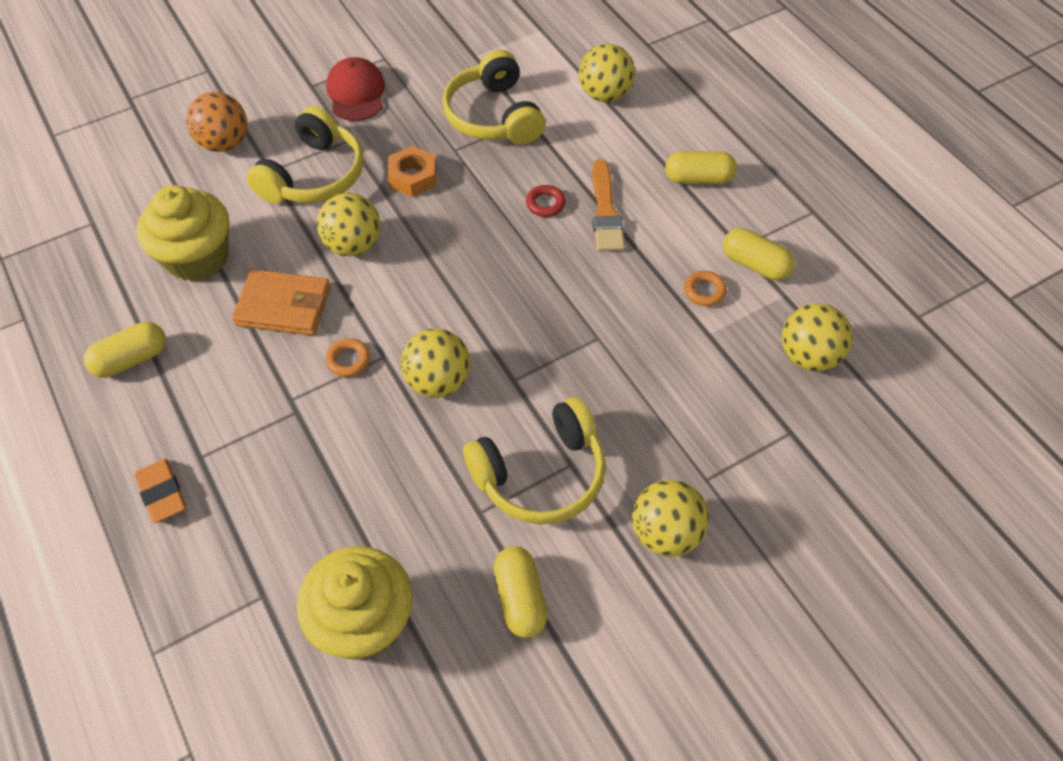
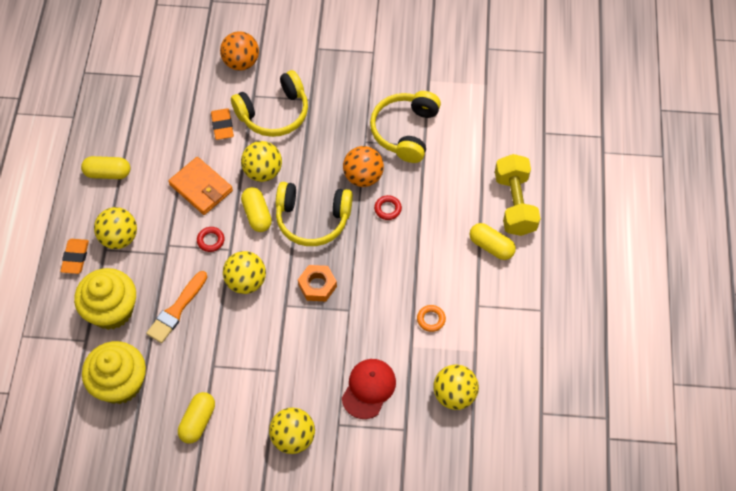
camera: 35 degrees right, 5 degrees up
yellow cupcake [137,185,229,281] -> yellow cupcake moved to [74,268,136,330]
orange ring [325,338,370,377] -> red ring [197,227,224,252]
red cap [326,57,385,121] -> red cap moved to [342,359,396,419]
orange nut [387,146,436,197] -> orange nut moved to [298,265,337,301]
yellow headphones [463,397,606,524] -> yellow headphones moved to [276,182,353,246]
yellow ball [579,44,635,102] -> yellow ball moved to [94,207,137,249]
orange brush [592,159,625,252] -> orange brush moved to [146,271,207,343]
yellow capsule [723,228,795,280] -> yellow capsule moved to [241,187,272,232]
none -> orange eraser [211,108,234,140]
none -> orange ball [343,146,384,187]
none -> yellow dumbbell [495,154,540,236]

